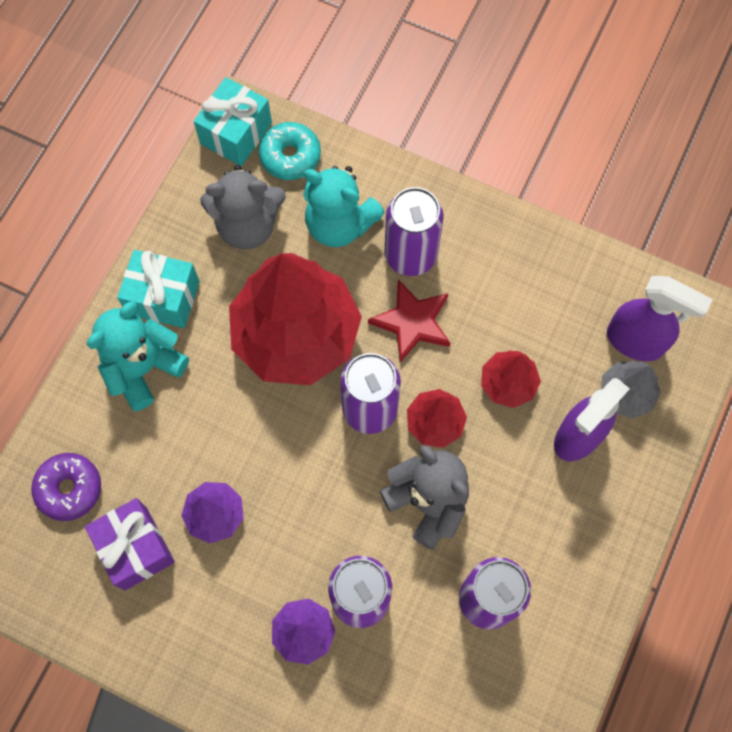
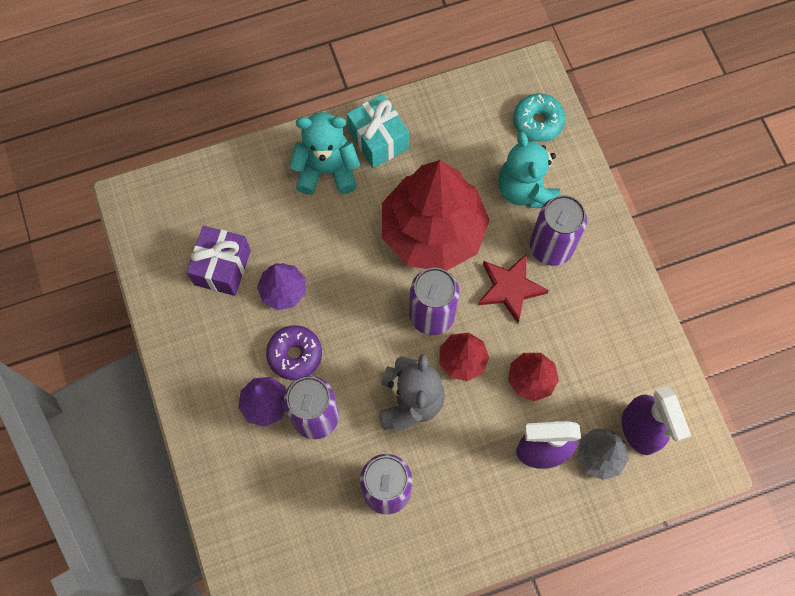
camera: 45 degrees right, 0 degrees up
purple donut [31,453,101,521] -> purple donut moved to [266,325,322,380]
turquoise gift [194,77,272,166] -> none
grey teddy bear [200,165,286,249] -> none

